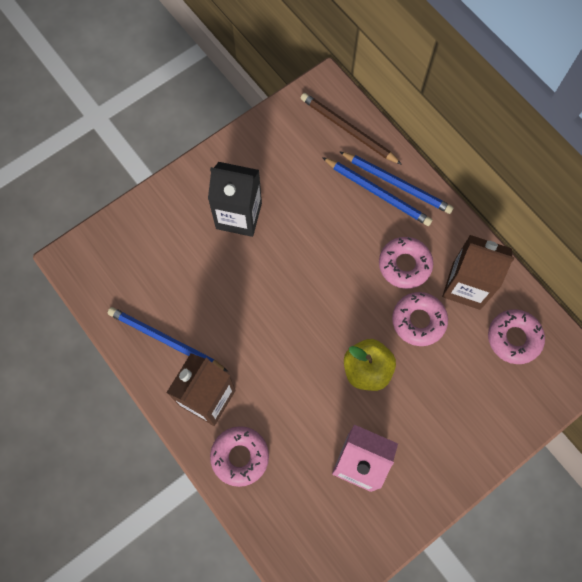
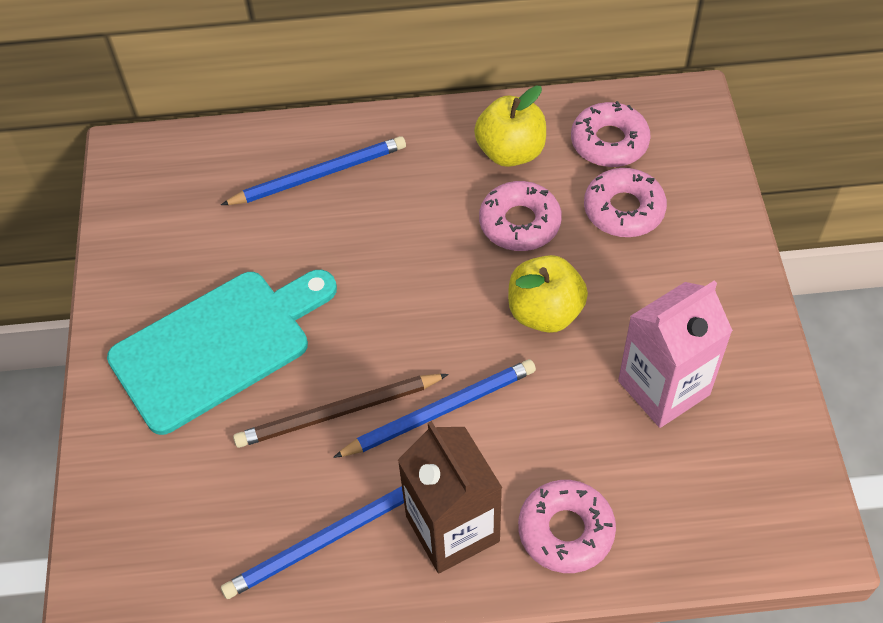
camera: 55 degrees left, 15 degrees down
black carton [208,162,262,237] -> turquoise cutting board [107,270,337,435]
brown pencil [301,93,402,165] -> brown pencil moved to [233,374,449,448]
blue pencil [339,151,454,214] -> blue pencil moved to [333,359,536,458]
pink donut [379,237,433,289] -> pink donut moved to [584,168,667,237]
brown carton [442,235,515,310] -> yellow apple [474,86,546,167]

